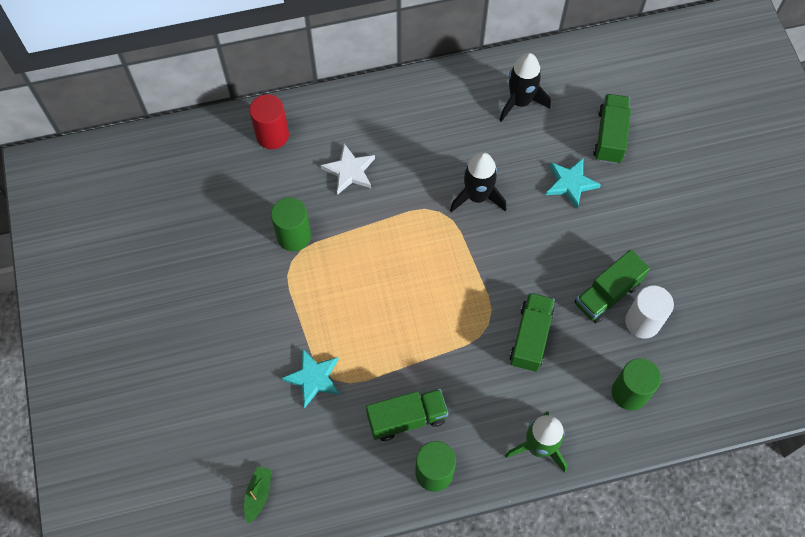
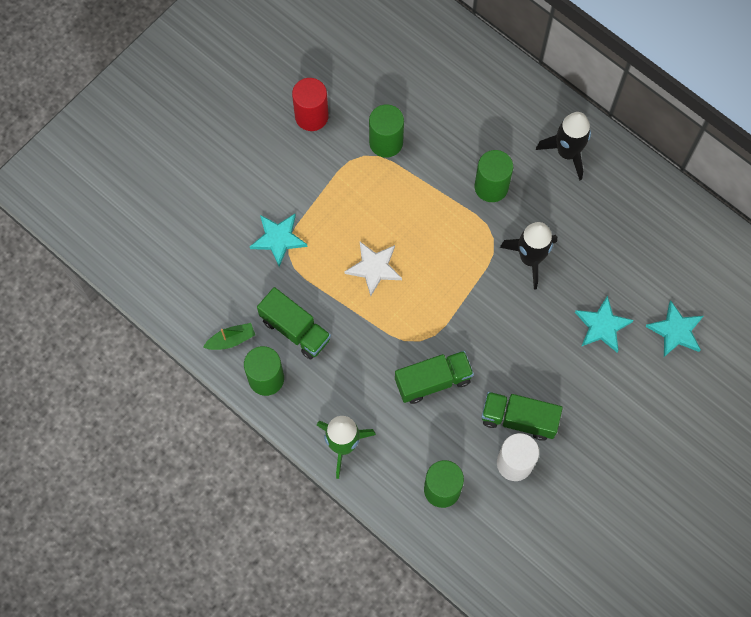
camera: 55 degrees right, 5 degrees up
green boat [244,466,272,524] -> green boat moved to [203,323,255,350]
red cylinder [249,94,289,149] -> red cylinder moved to [292,78,329,131]
white star [321,144,375,195] -> white star moved to [345,242,402,296]
black rocket [500,53,551,122] -> black rocket moved to [536,112,591,181]
green truck [593,94,631,164] -> turquoise star [645,300,703,357]
none -> green cylinder [475,150,513,202]

